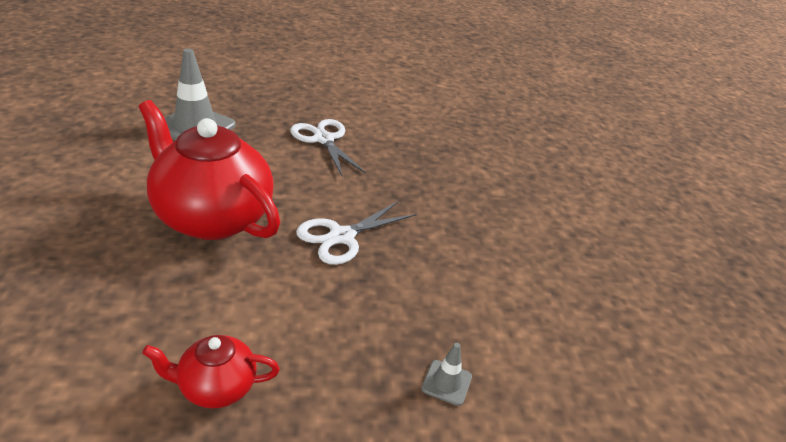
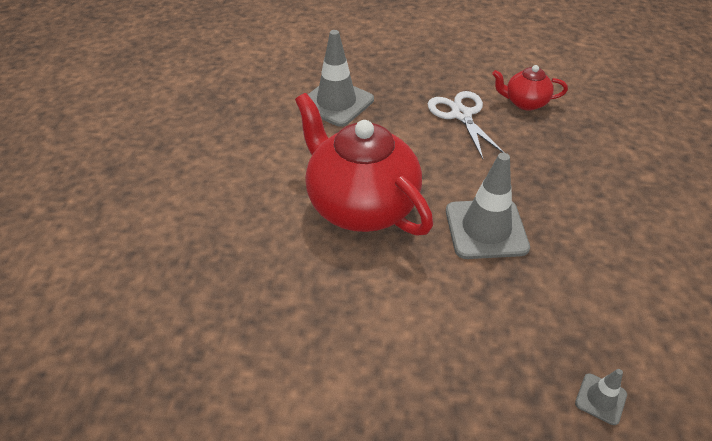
camera: 15 degrees right, 10 degrees up
red teapot [142,335,280,409] -> red teapot moved to [492,65,568,111]
white scissors [296,201,417,265] -> grey traffic cone [446,153,530,259]

